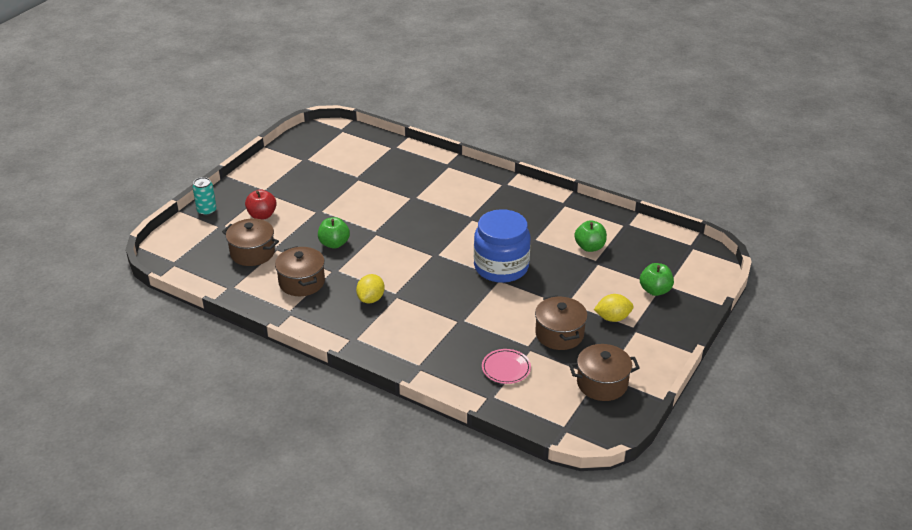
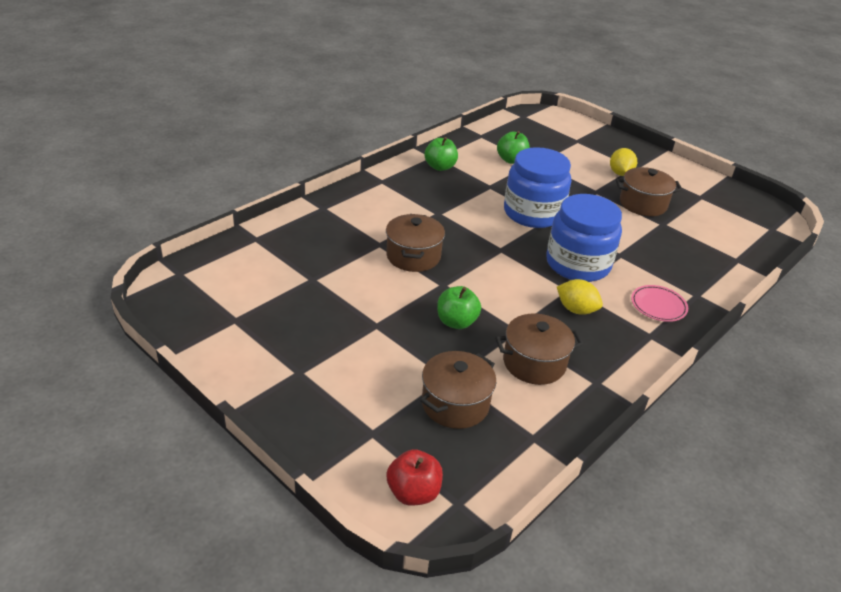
camera: 80 degrees left, 0 degrees up
turquoise can [193,177,217,216] -> none
red apple [245,189,277,220] -> red apple moved to [386,449,443,506]
pink plate [482,349,531,384] -> pink plate moved to [631,285,688,322]
brown pot [569,344,640,401] -> brown pot moved to [386,214,445,272]
green apple [640,263,674,296] -> green apple moved to [425,137,458,171]
none -> blue jar [546,194,622,282]

